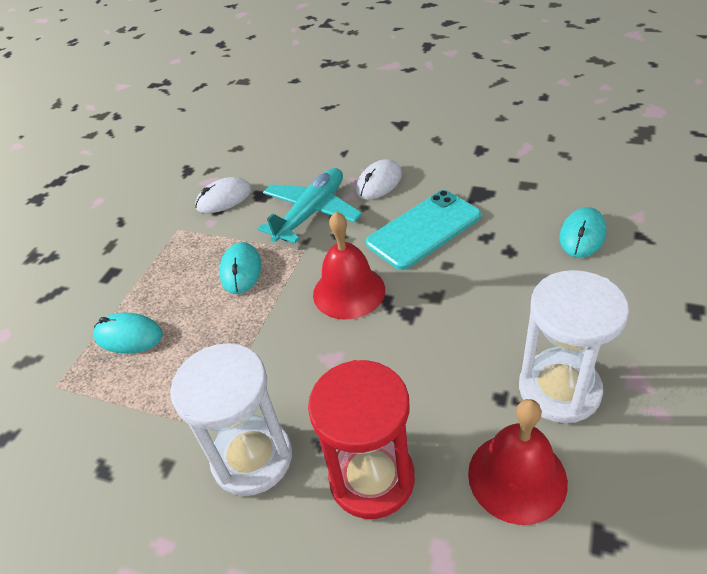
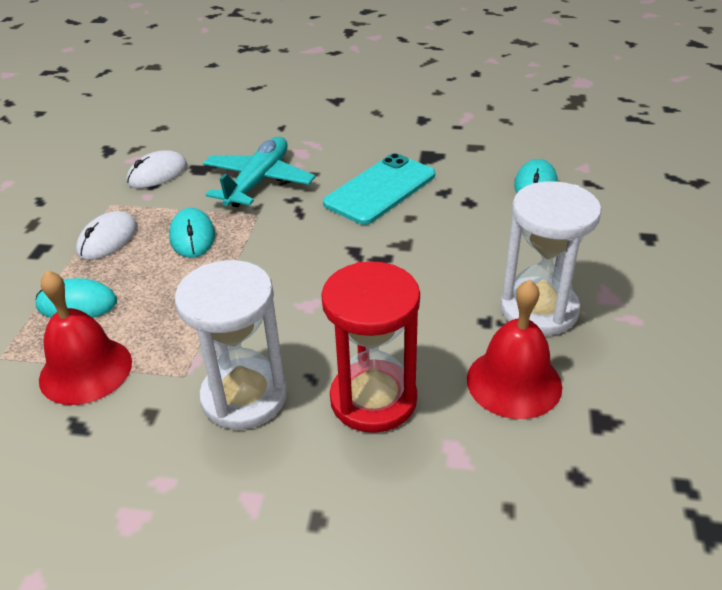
camera: 15 degrees left, 5 degrees down
red bell [313,211,385,320] -> red bell moved to [39,270,132,405]
white mouse [356,159,402,200] -> white mouse moved to [76,211,137,260]

